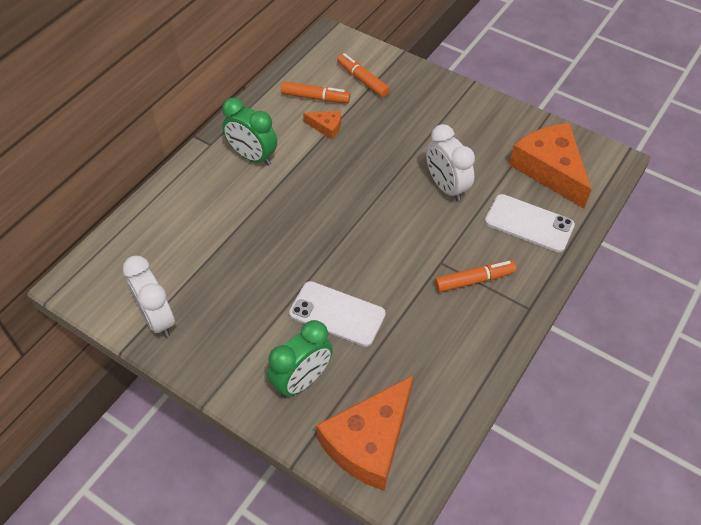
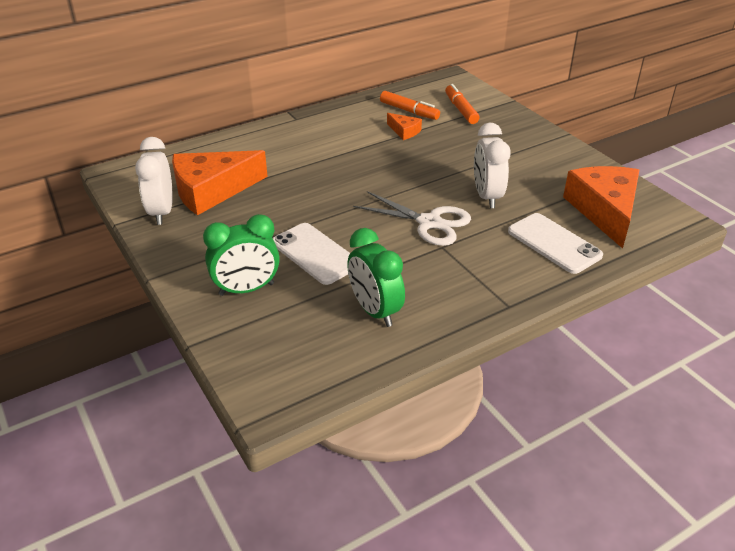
camera: 25 degrees right, 15 degrees down
green clock [222,98,277,166] -> green clock moved to [347,228,405,327]
orange cheese [316,376,413,491] -> orange cheese moved to [172,150,268,215]
orange marker [435,260,516,292] -> none
none -> white scissors [353,191,471,246]

